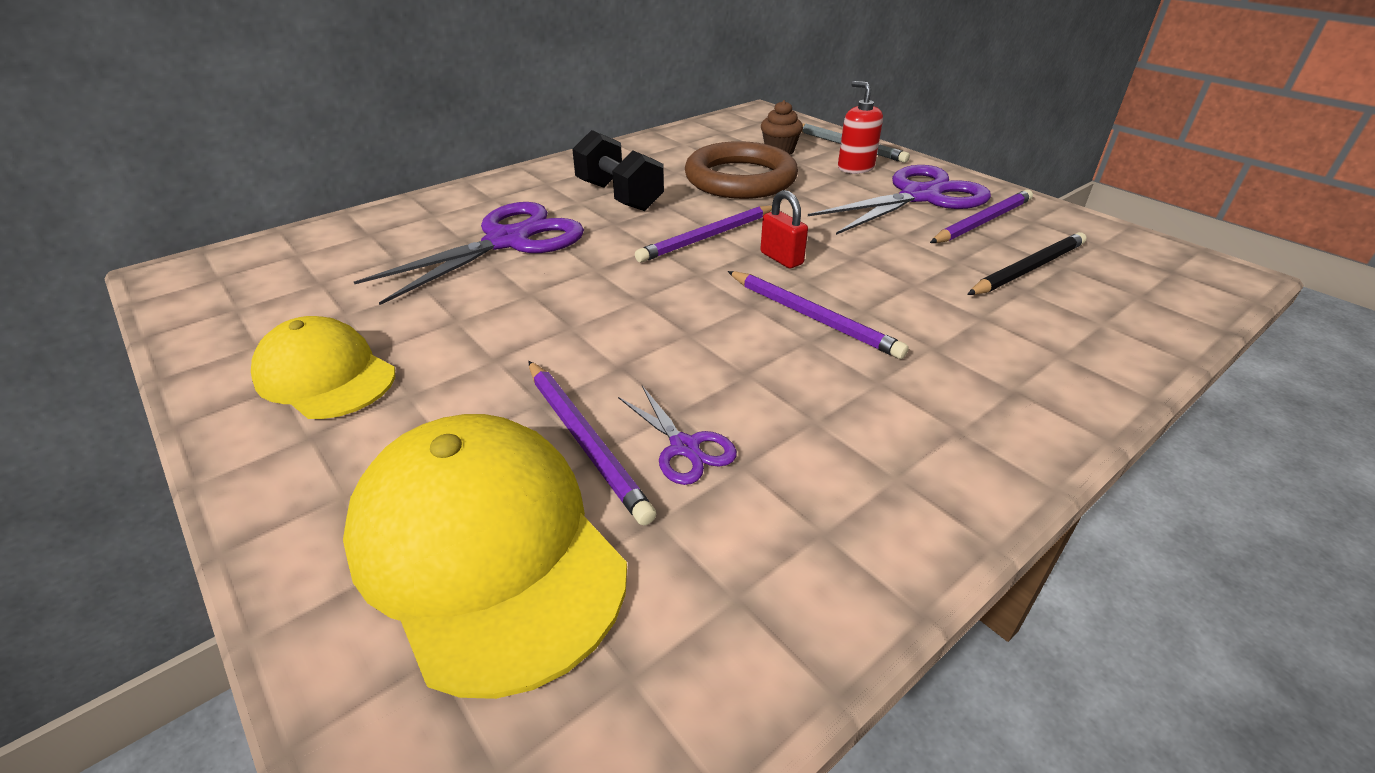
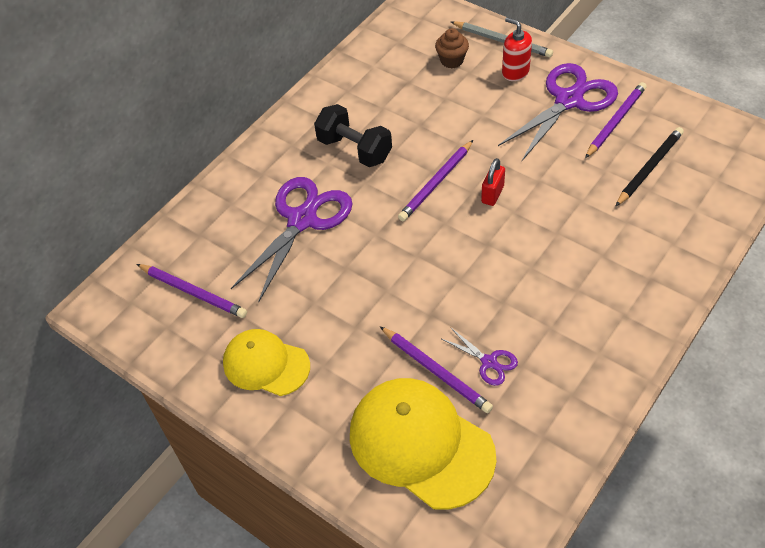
camera: 10 degrees left, 15 degrees up
brown ring [685,141,798,199] -> none
purple pencil [727,271,909,359] -> purple pencil moved to [136,264,247,318]
red padlock [760,190,808,268] -> red padlock turned 75 degrees clockwise [481,158,505,206]

